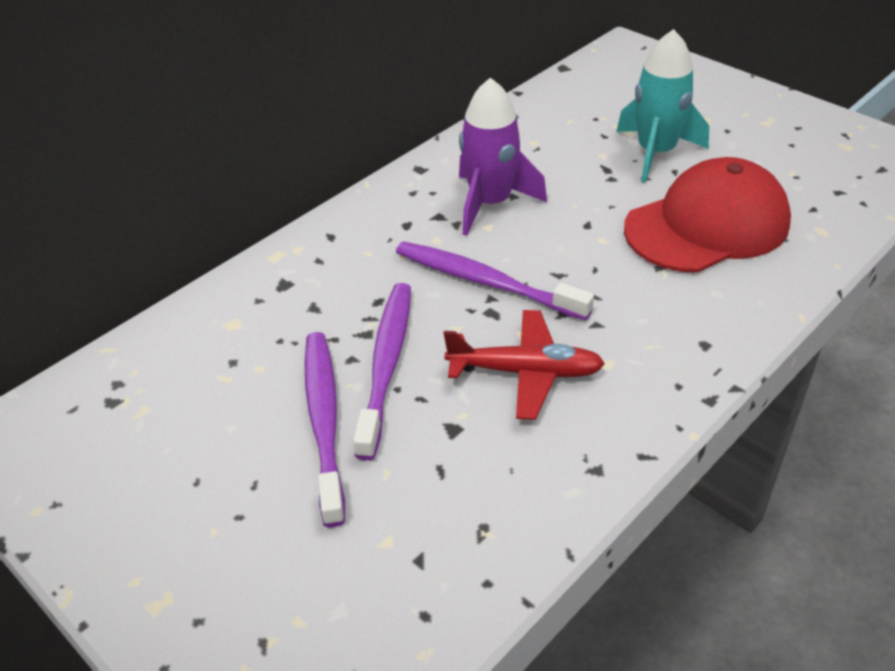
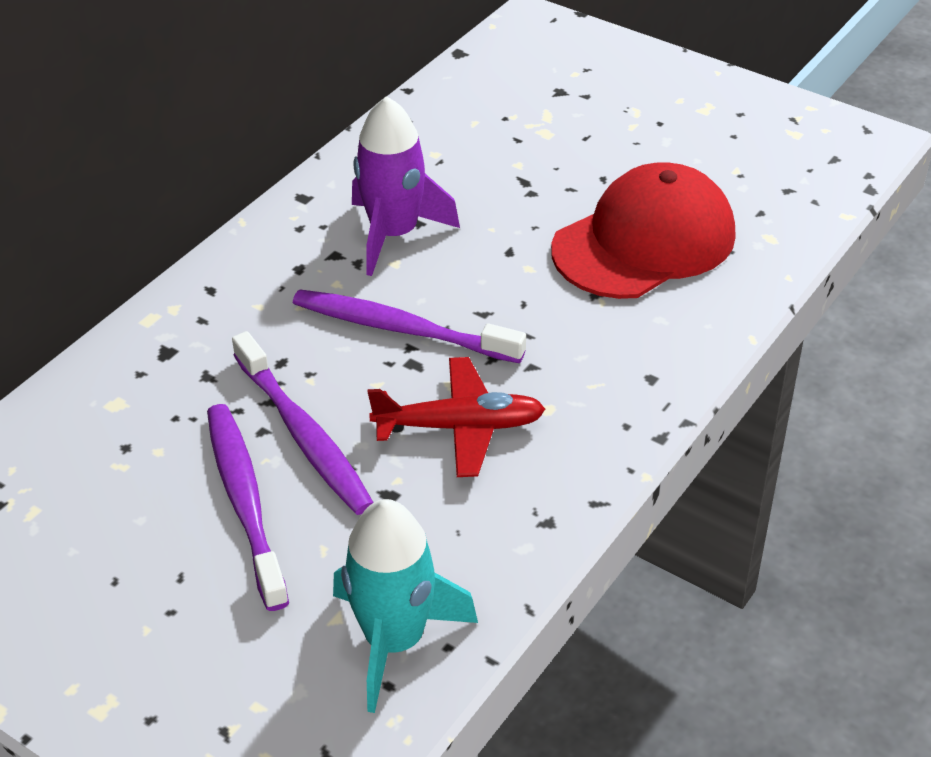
camera: 10 degrees left, 0 degrees up
purple toothbrush [353,283,411,460] -> purple toothbrush turned 150 degrees clockwise [232,331,374,515]
turquoise rocket [616,29,709,183] -> turquoise rocket moved to [333,499,478,713]

